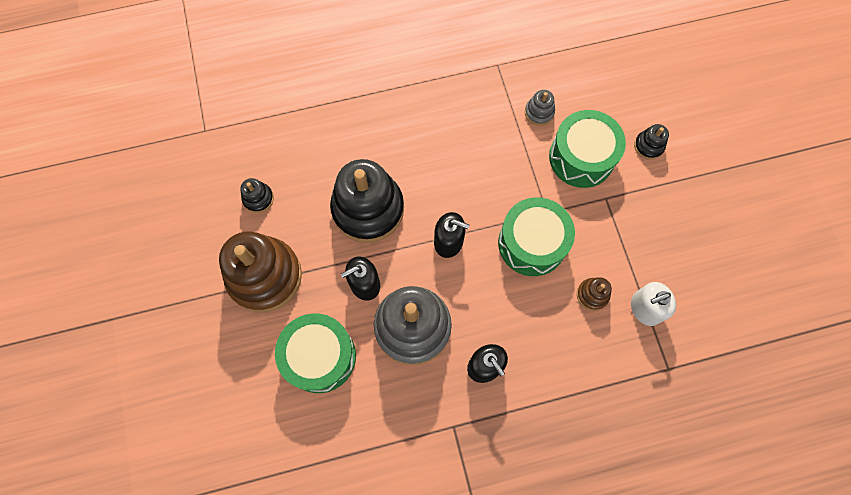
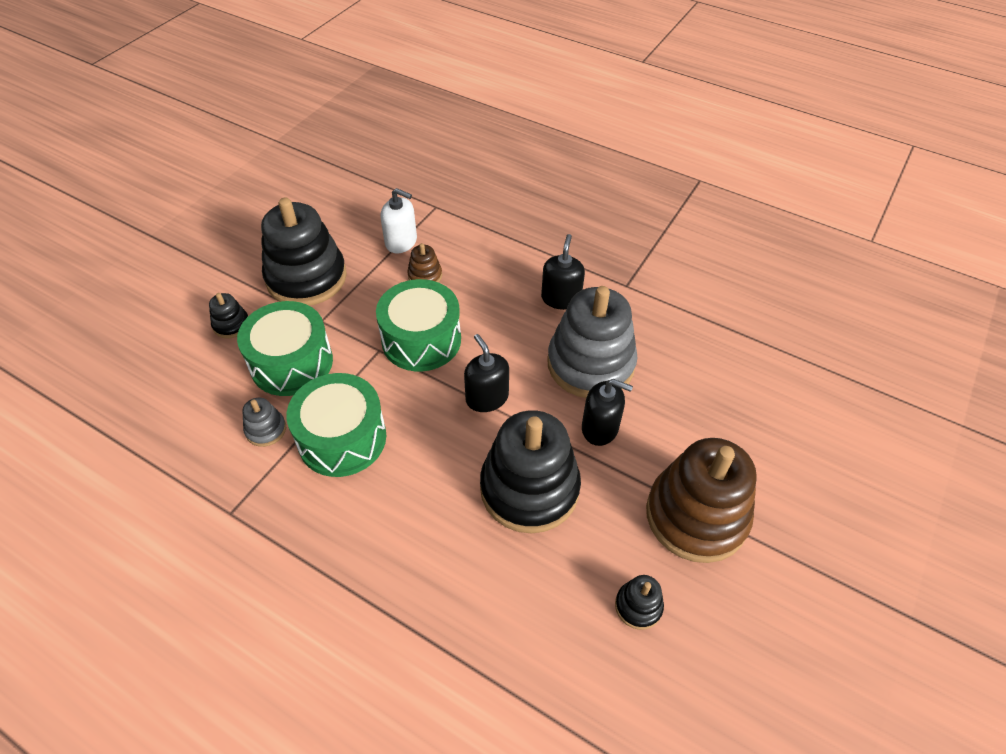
camera: 135 degrees left, 20 degrees down
green drum [275,314,356,393] -> green drum moved to [287,373,386,477]
none -> black stacking toy [261,198,347,306]

